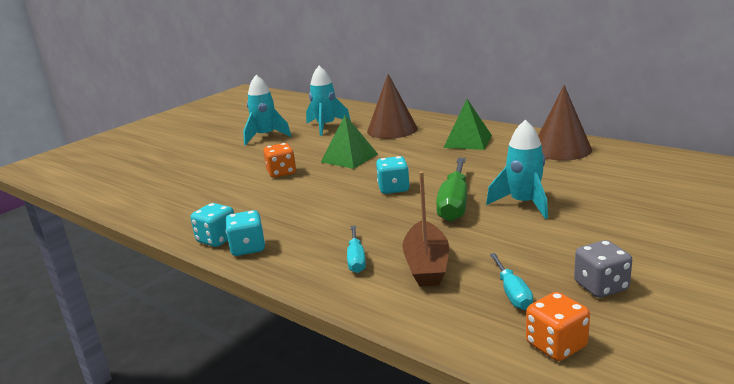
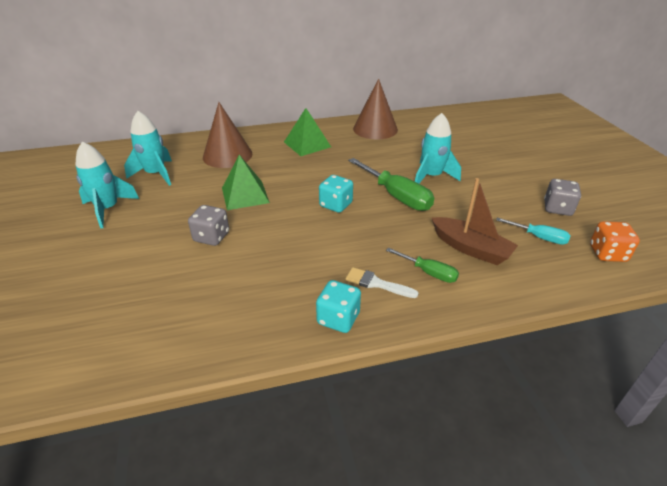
camera: 55 degrees left, 15 degrees up
turquoise dice [191,203,234,247] -> none
orange dice [263,143,296,178] -> grey dice [188,205,229,246]
turquoise screwdriver [347,226,366,273] -> green screwdriver [386,248,459,283]
none -> white brush [346,267,419,298]

